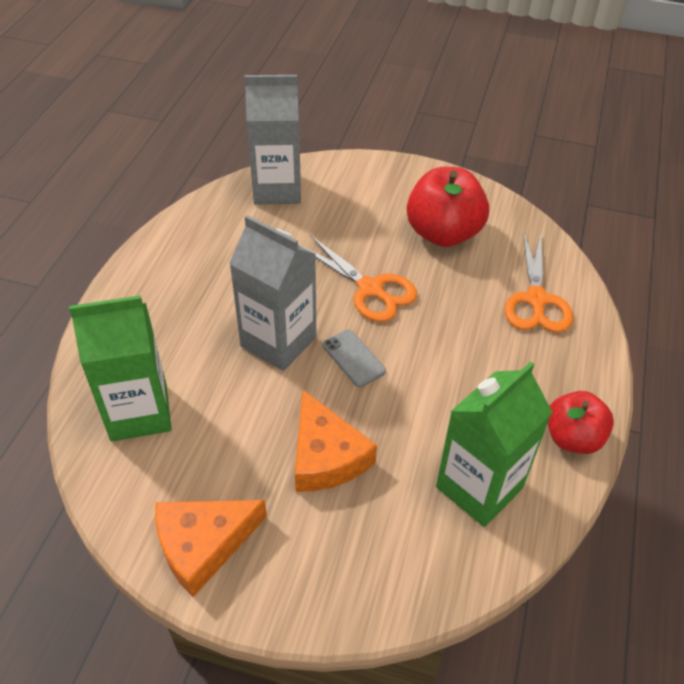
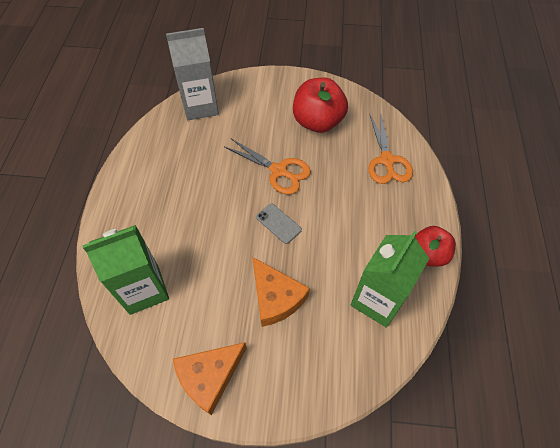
camera: 10 degrees left, 10 degrees up
grey carton [229,215,316,371] -> none

